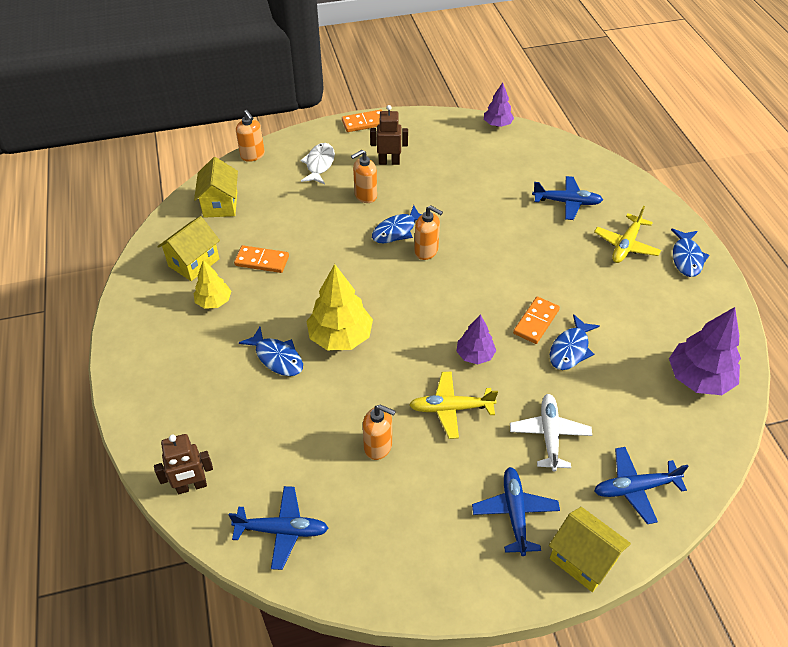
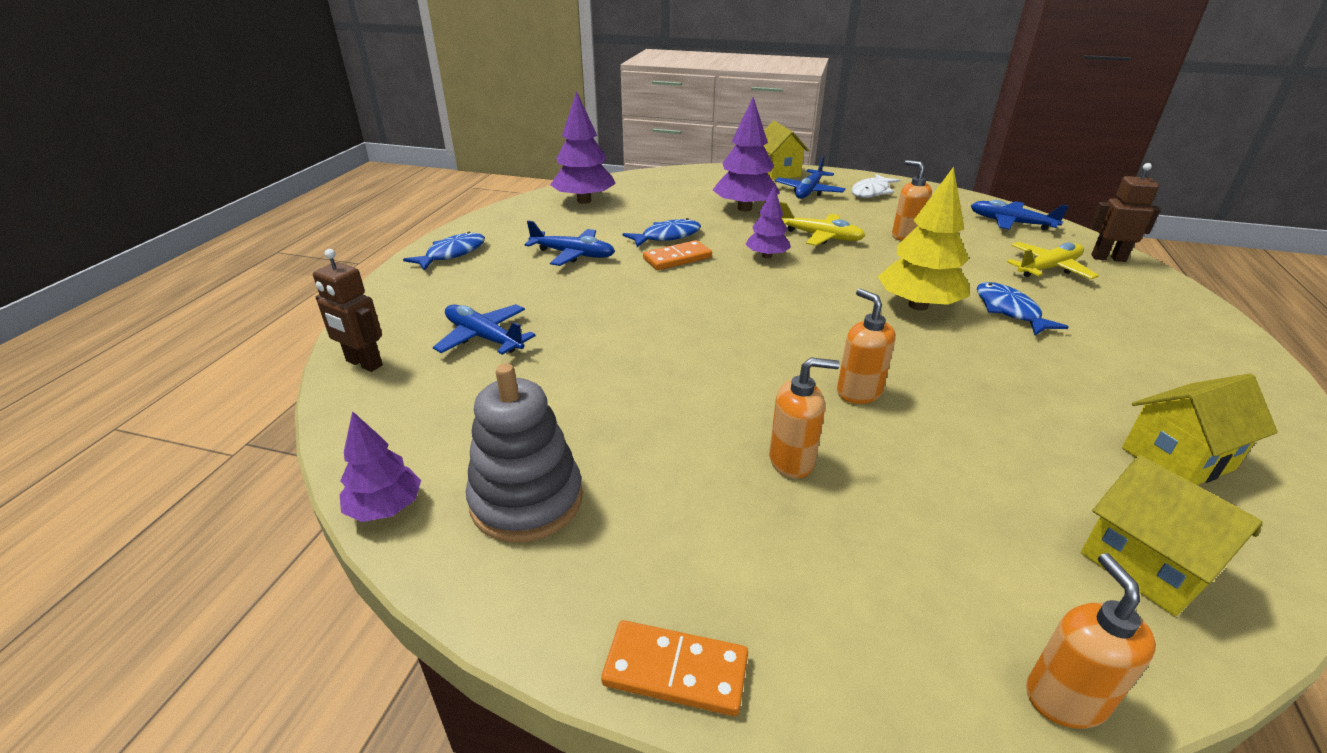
camera: 150 degrees left, 15 degrees down
yellow house [194,157,238,218] -> yellow house turned 60 degrees counterclockwise [1081,455,1263,617]
yellow tree [194,260,231,309] -> none
orange domino [234,245,289,273] -> none
white fish [300,143,335,184] -> white fish moved to [851,174,900,198]
brown robot [370,105,408,165] -> brown robot moved to [313,249,383,372]
blue fish [372,205,422,243] -> none
orange soap dispenser [414,205,443,260] -> orange soap dispenser moved to [837,289,896,404]
white plane [510,394,592,472] -> purple tree [713,97,780,211]
yellow plane [594,206,661,263] -> yellow plane moved to [1007,242,1099,279]
blue plane [594,447,689,524] -> blue plane moved to [524,220,615,266]
none -> grey stacking toy [466,364,583,542]

